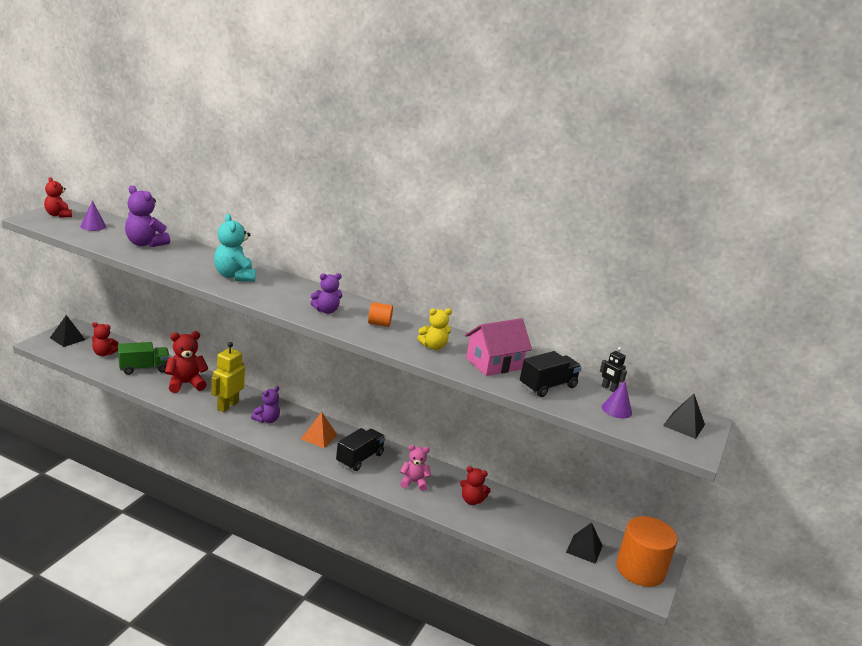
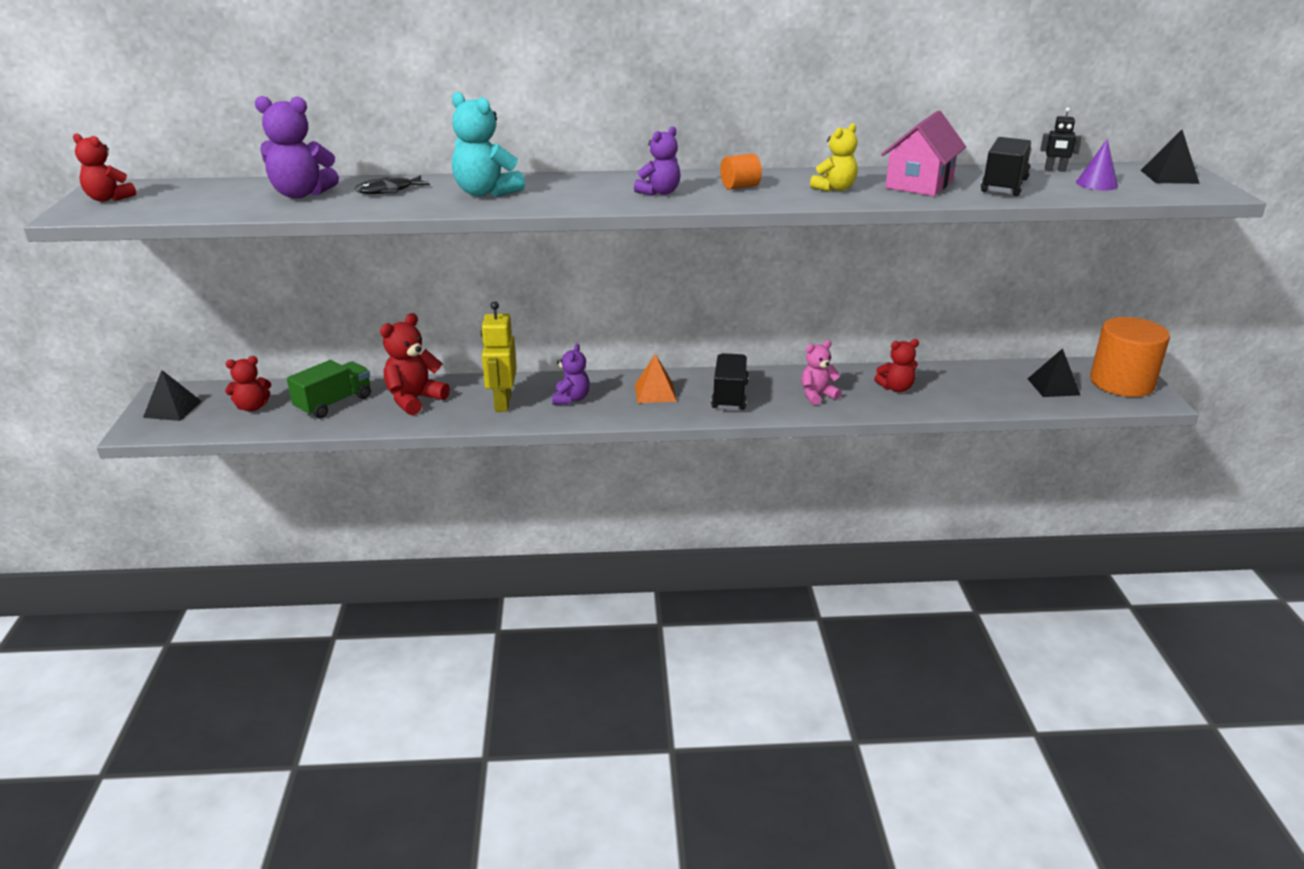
camera: 25 degrees left, 5 degrees up
purple cone [80,200,106,231] -> none
none -> black fish [355,176,430,194]

